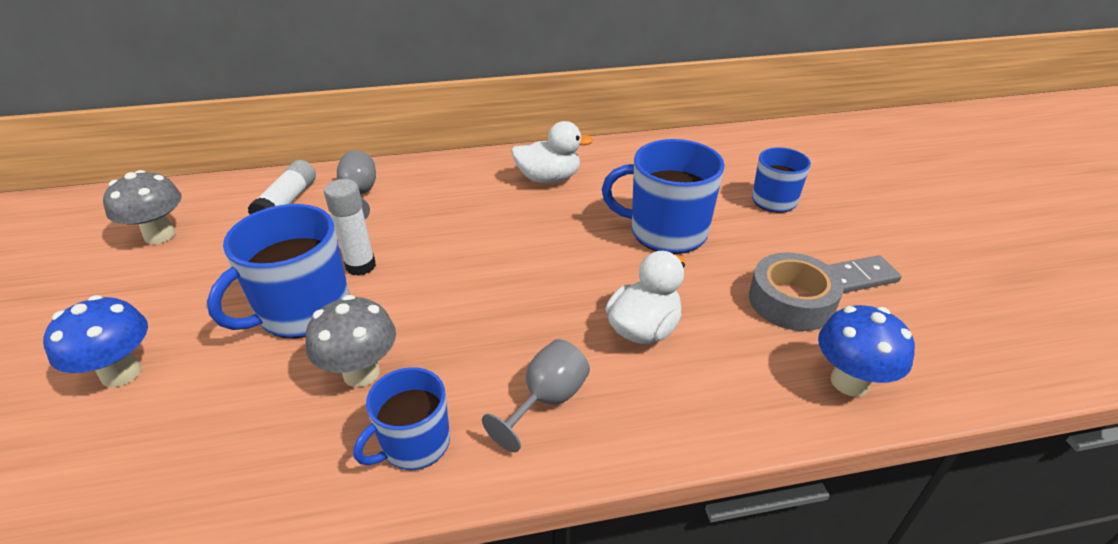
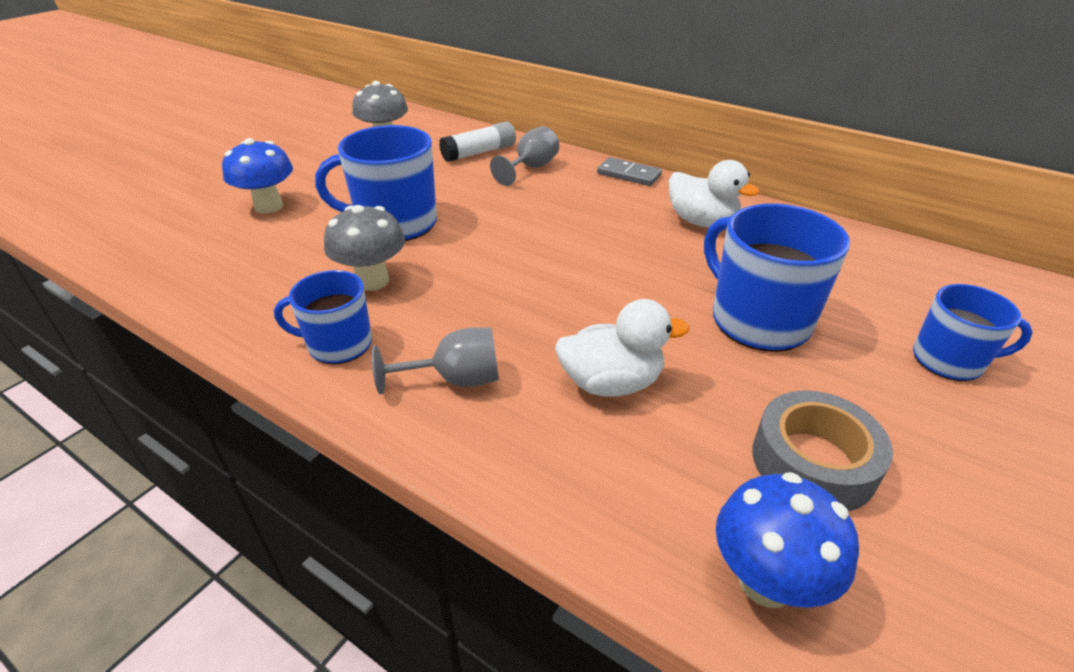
camera: 45 degrees right, 0 degrees up
white glue stick [324,179,376,276] -> none
grey domino [829,255,902,293] -> grey domino moved to [597,157,662,186]

